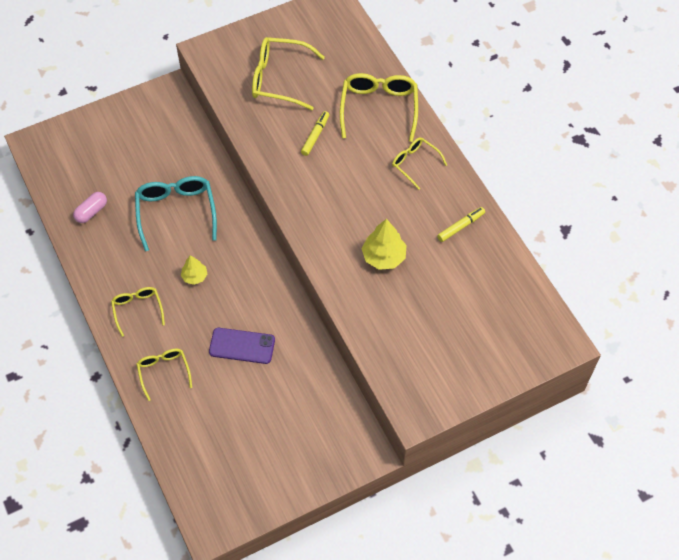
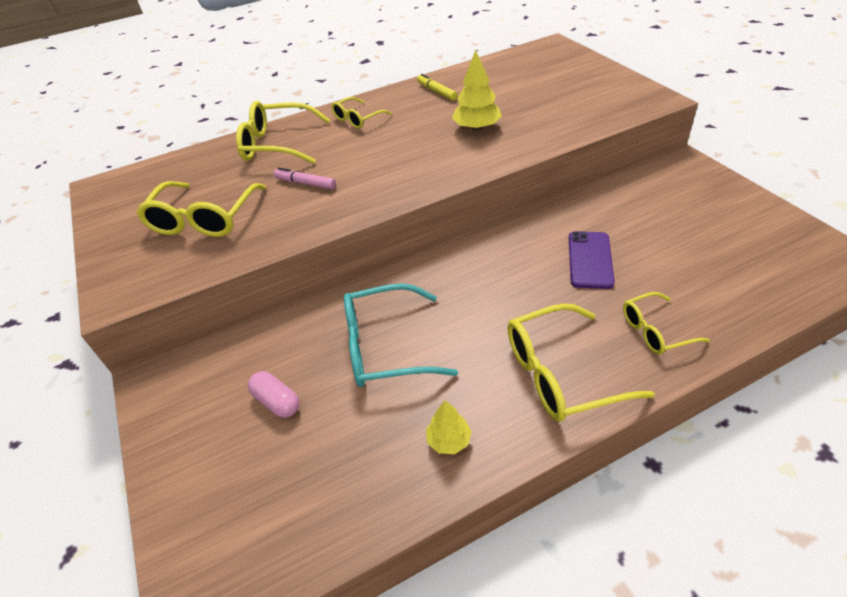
camera: 85 degrees left, 15 degrees down
pink capsule [73,192,107,223] -> pink capsule moved to [248,371,299,418]
yellow glasses [111,287,165,337] -> yellow glasses [507,303,655,422], size x1.70
yellow tree [181,255,207,285] -> yellow tree moved to [426,401,472,454]
yellow marker [301,111,329,156] -> pink marker [274,167,336,189]

